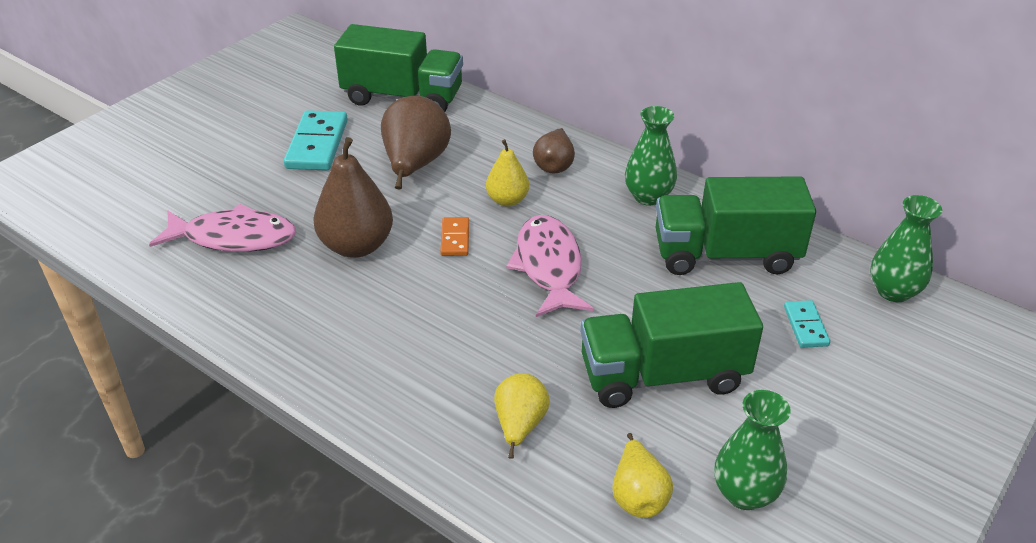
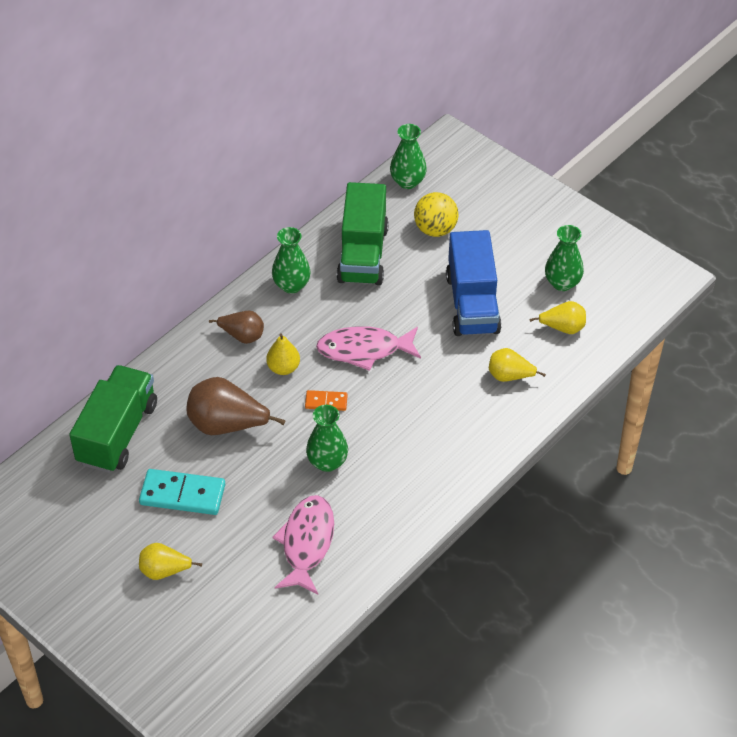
camera: 85 degrees left, 10 degrees up
brown pear [313,137,393,258] -> green vase [306,405,348,472]
green truck [580,282,763,408] -> blue truck [446,230,502,336]
turquoise domino [784,300,830,348] -> yellow ball [414,192,458,237]
none -> yellow pear [139,543,202,580]

